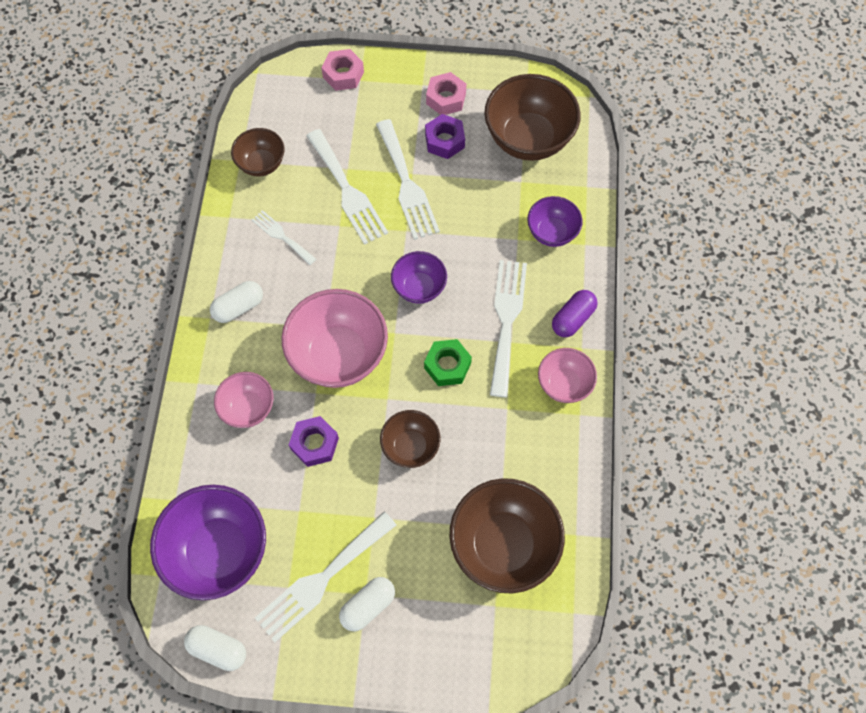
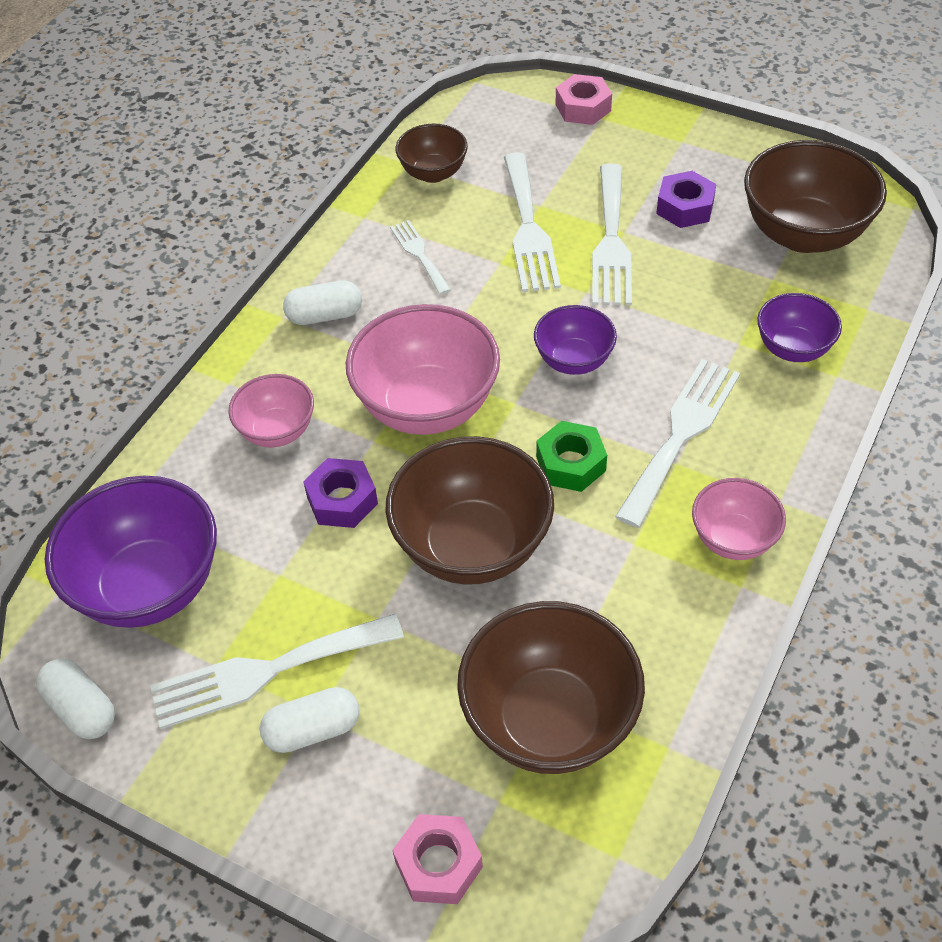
camera: 25 degrees right, 15 degrees down
brown bowl [380,410,440,468] -> brown bowl [385,436,554,585], size x1.79
pink nut [426,72,466,115] -> pink nut moved to [393,814,483,904]
purple capsule [552,290,598,337] -> none

